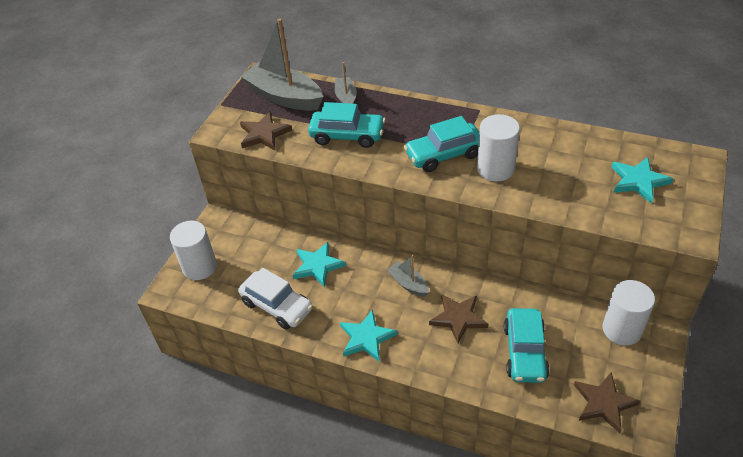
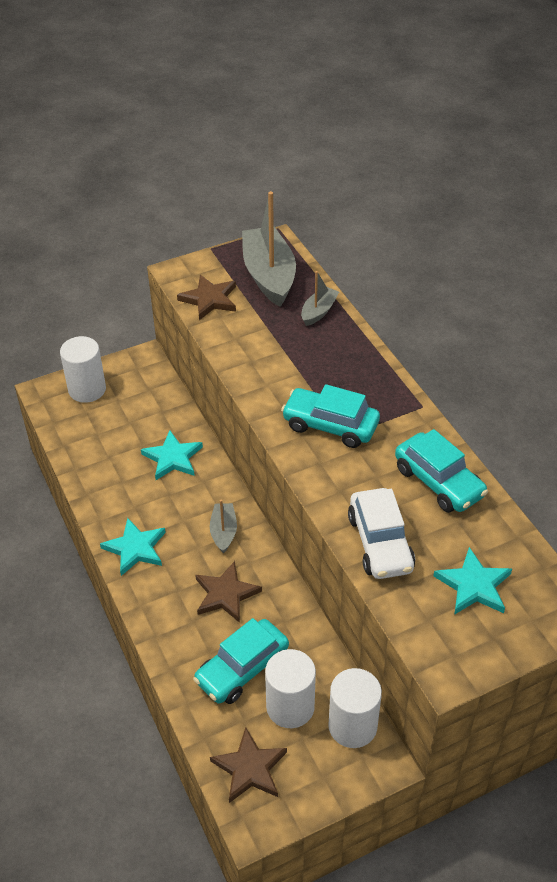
camera: 40 degrees right, 0 degrees up
white car [238,268,313,329] -> white car moved to [348,488,415,579]
turquoise car [308,102,386,148] -> turquoise car moved to [395,429,488,513]
white cylinder [477,114,520,182] -> white cylinder moved to [265,649,316,728]

